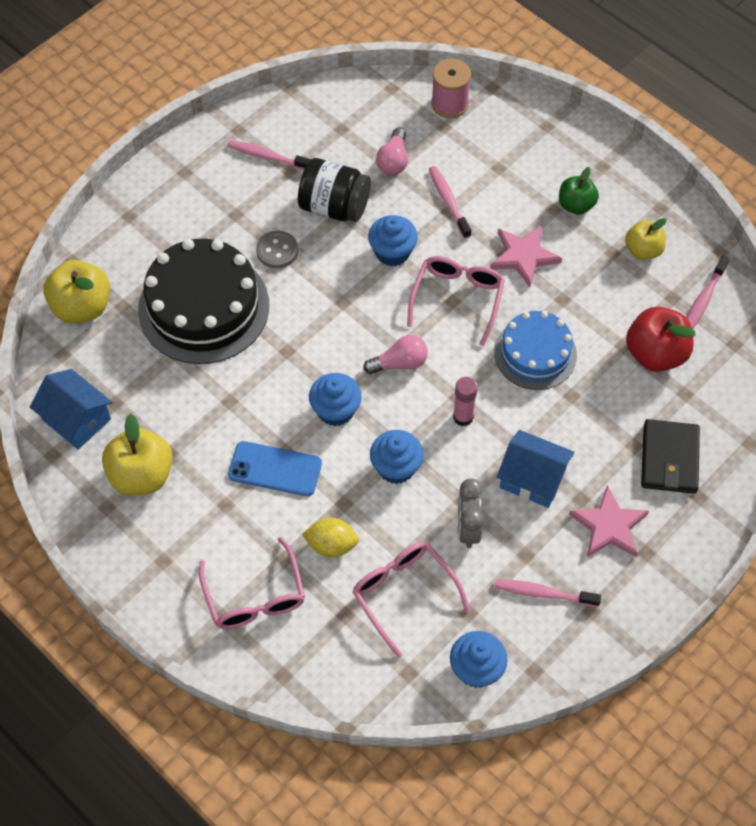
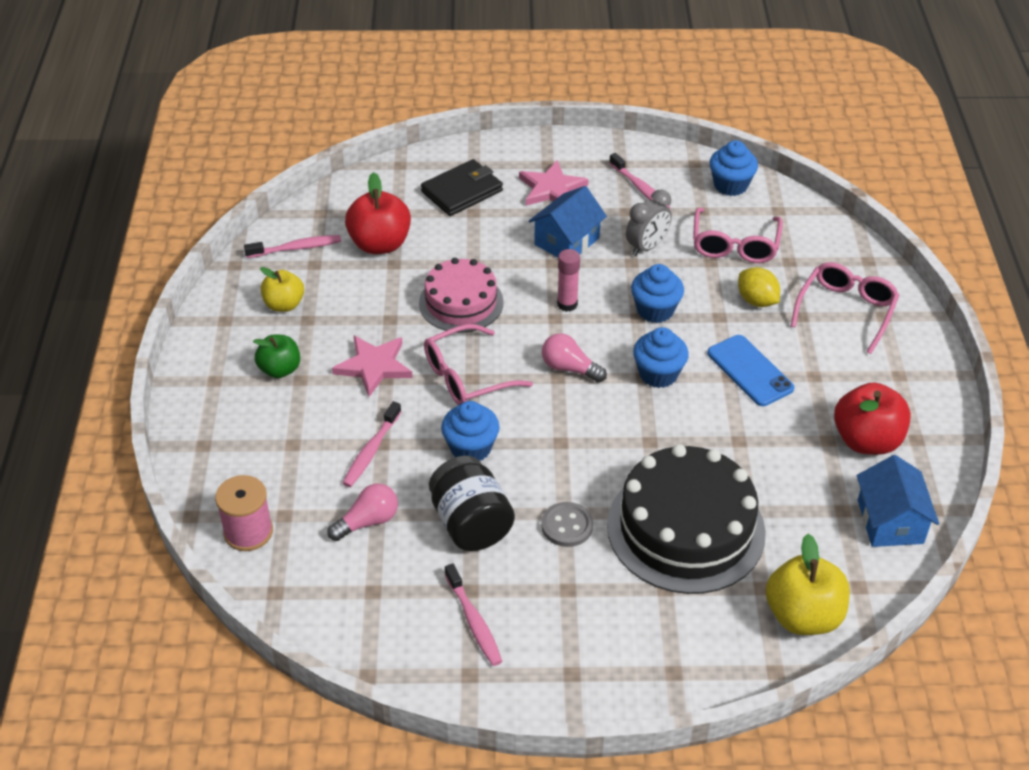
camera: 135 degrees left, 15 degrees down
yellow apple [102,413,173,495] -> red apple [834,382,911,455]
blue cake [494,311,577,390] -> pink cake [419,258,504,333]
blue house [497,430,574,508] -> blue house turned 60 degrees clockwise [529,186,607,257]

